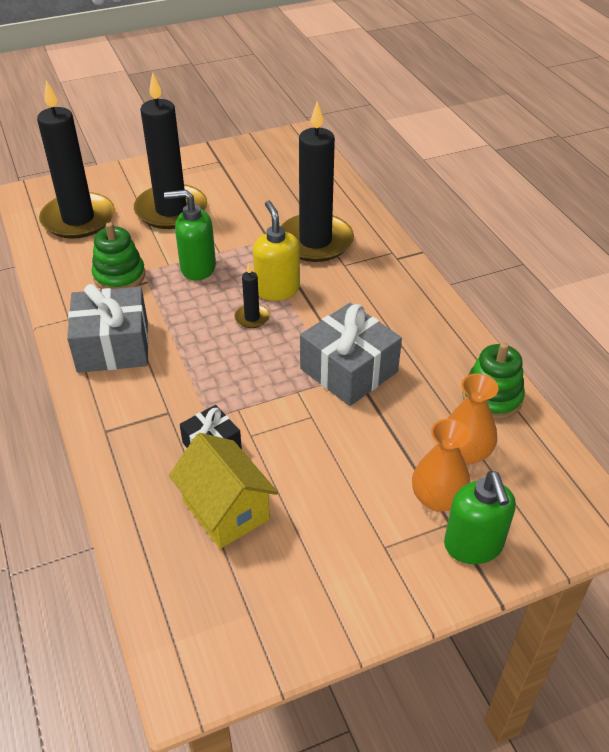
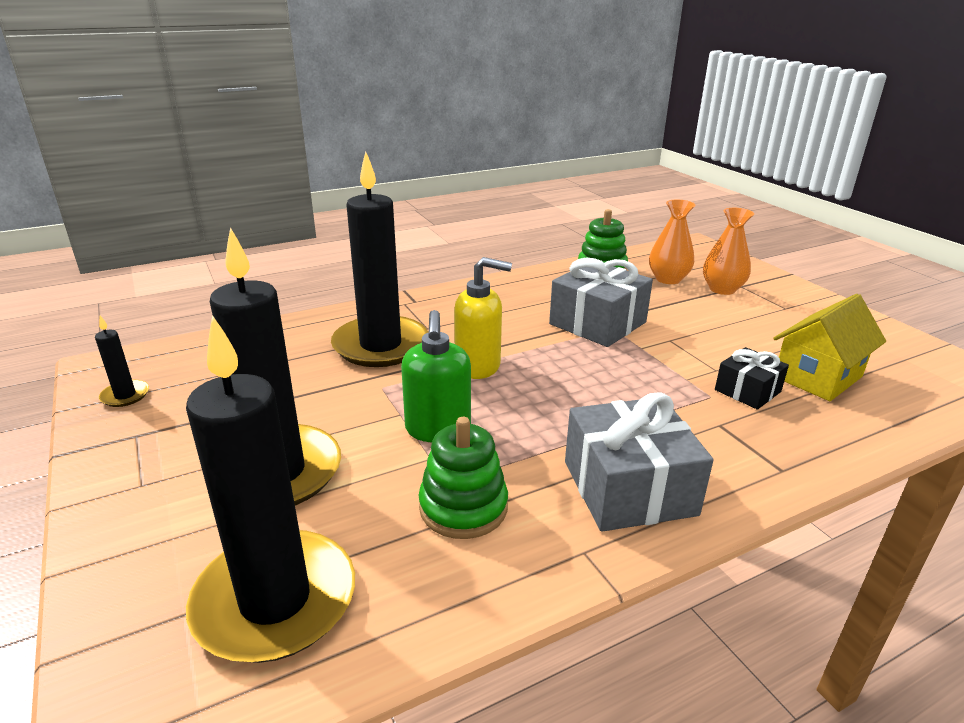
camera: 95 degrees left, 15 degrees down
black candle [234,264,270,328] -> black candle moved to [95,316,149,407]
yellow soap dispenser [253,200,300,301] -> yellow soap dispenser turned 150 degrees counterclockwise [454,257,512,379]
green soap dispenser [444,471,516,564] -> none

